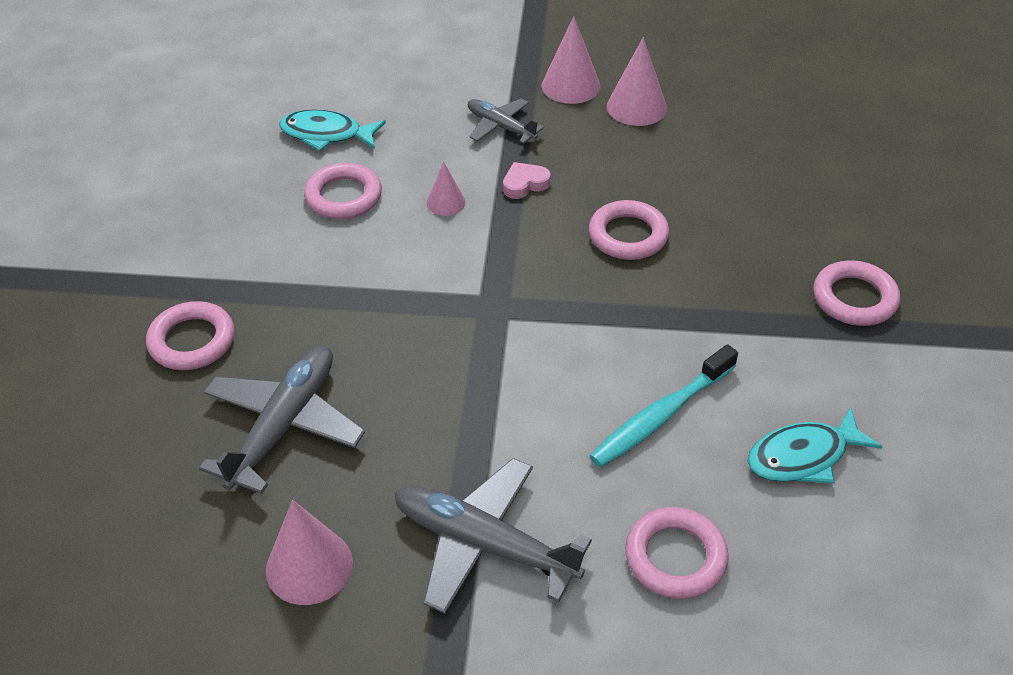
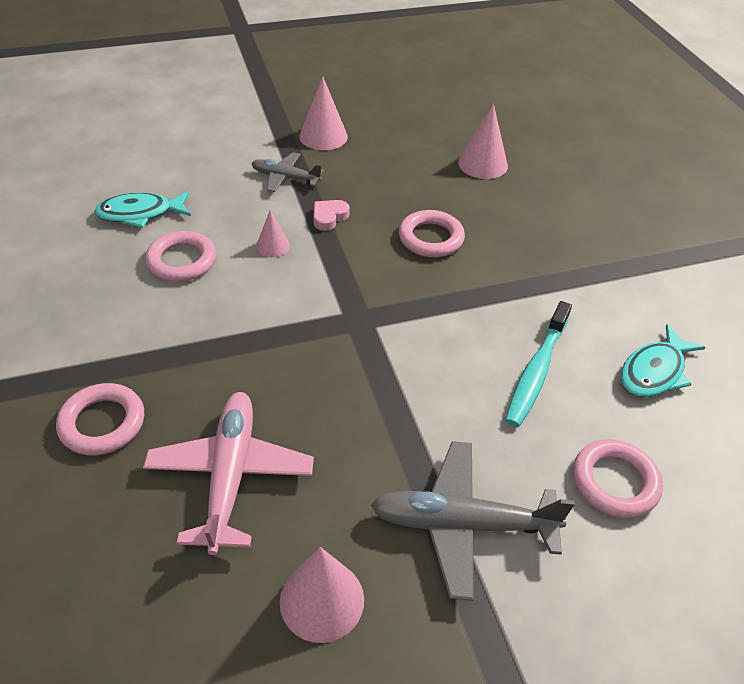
camera: 25 degrees left, 0 degrees up
grey plane [199,345,365,494] -> pink plane [143,392,314,555]
pink cone [607,37,667,126] -> pink cone moved to [458,104,508,179]
pink ring [814,260,900,326] -> none

